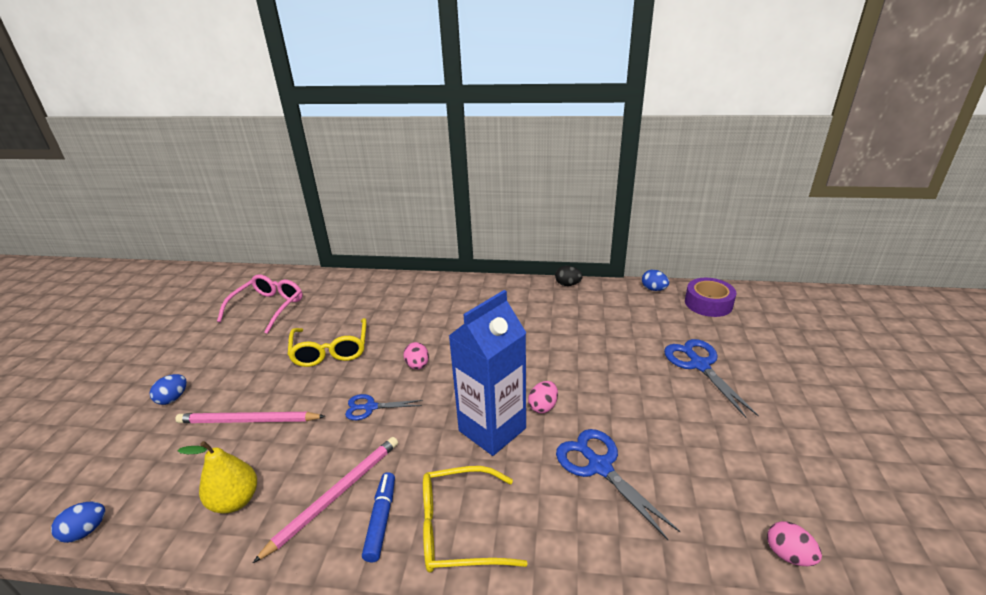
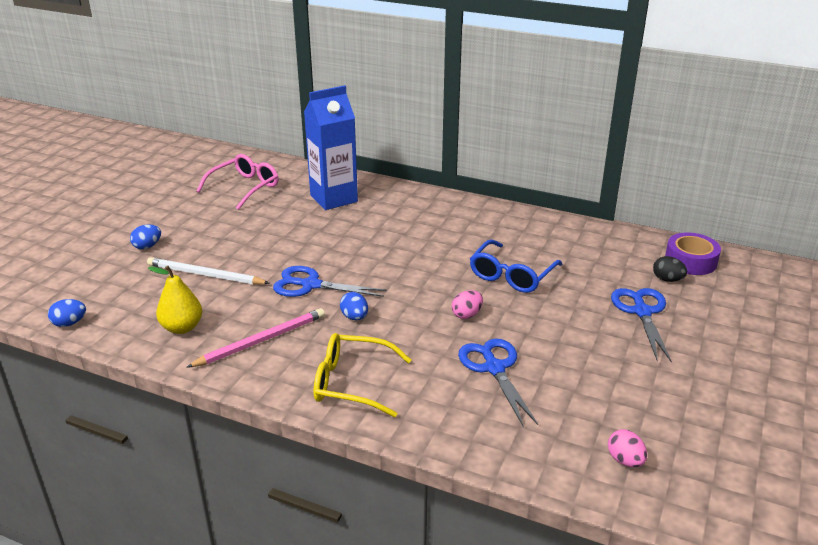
camera: 15 degrees right, 0 degrees up
pink pencil [175,412,325,423] -> white pencil [147,257,269,285]
yellow glasses [287,318,367,367] -> none
blue scissors [345,394,423,420] -> blue scissors [273,266,387,297], size x1.59
blue marker [362,472,395,562] -> none
pink egg [403,342,429,370] -> none
blue carton [449,290,526,456] -> blue carton moved to [304,85,358,210]
black egg [555,266,582,286] -> black egg moved to [653,256,687,282]
blue egg [642,270,669,291] -> blue egg moved to [340,292,368,320]
none -> blue glasses [470,240,562,293]

